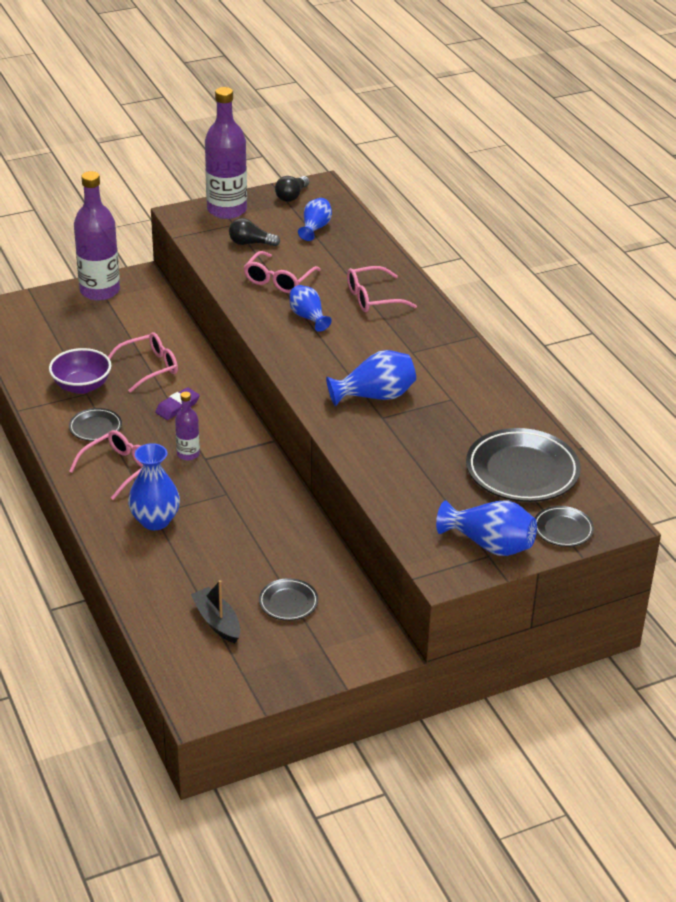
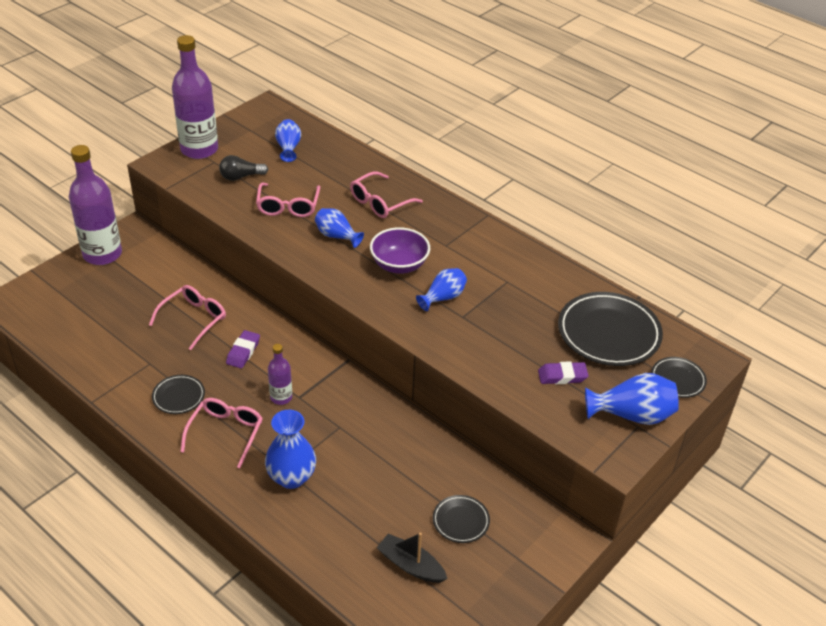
camera: 25 degrees left, 5 degrees up
purple bowl [49,348,111,394] -> purple bowl moved to [370,227,430,274]
black light bulb [275,176,309,202] -> none
blue vase [326,350,416,407] -> blue vase [416,268,467,311], size x0.66
none -> purple eraser [538,361,589,384]

